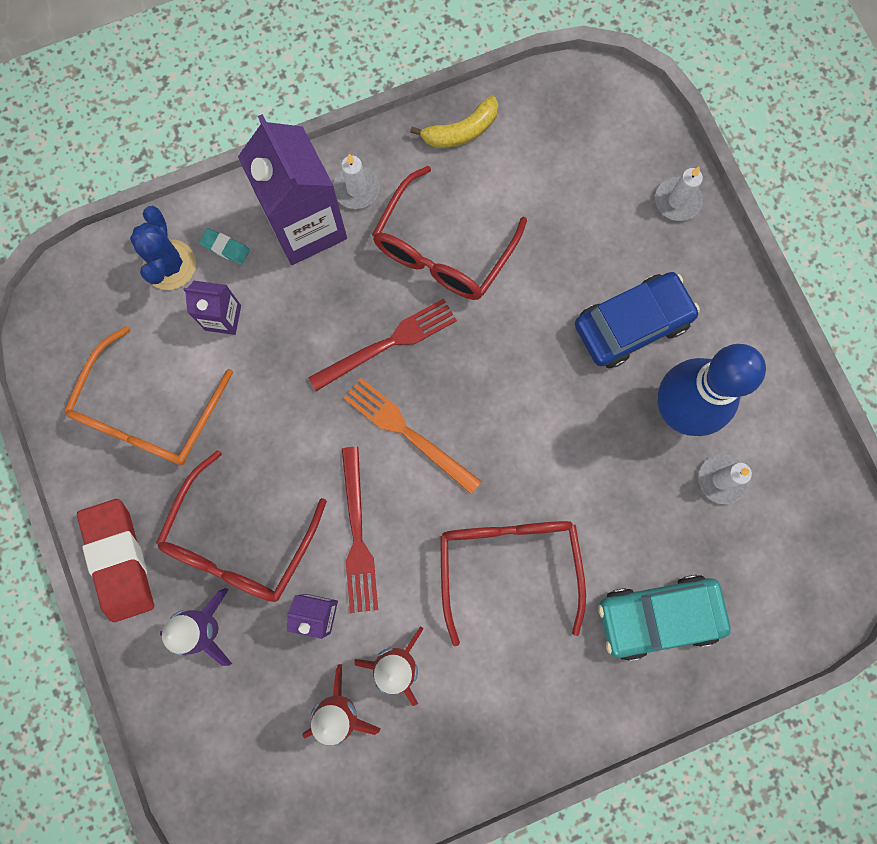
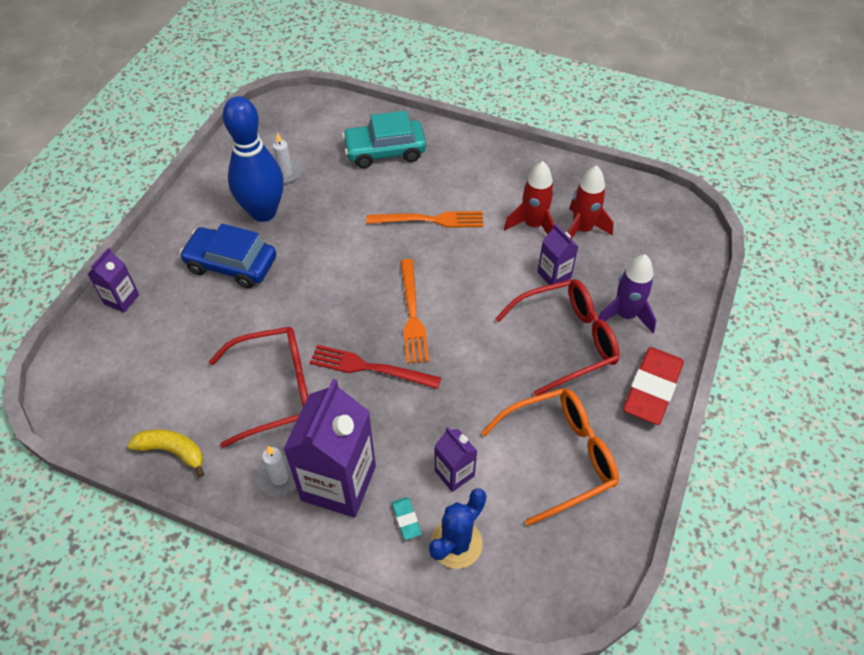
camera: 135 degrees left, 25 degrees down
red fork [342,447,378,613] -> none
red glasses [440,521,586,646] -> orange fork [366,211,483,228]
turquoise car [598,575,731,661] -> turquoise car turned 135 degrees clockwise [342,111,426,168]
white candle [655,167,703,221] -> purple carton [88,248,139,312]

